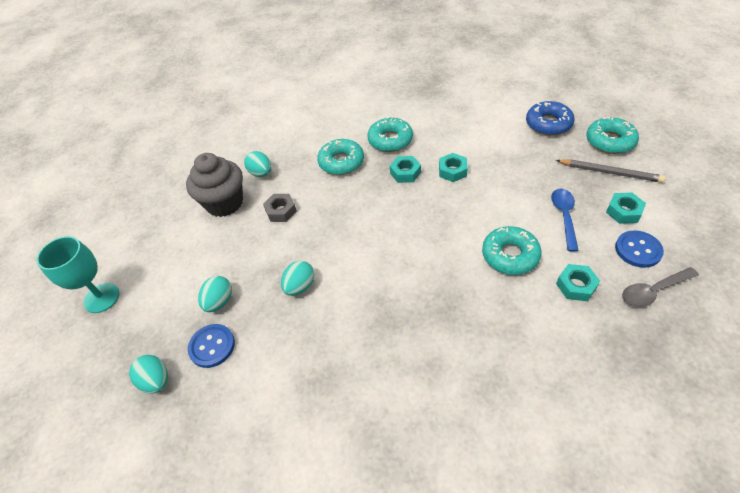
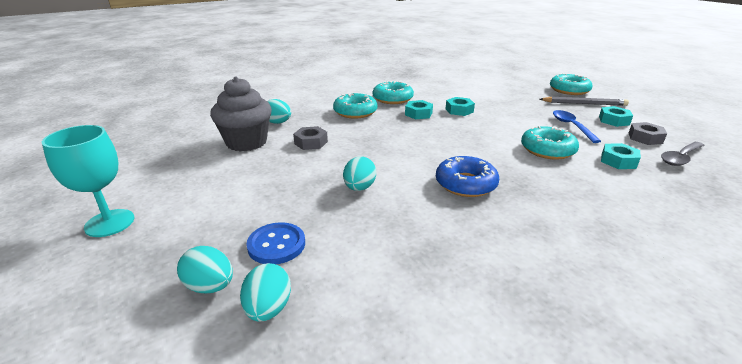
camera: 20 degrees left, 20 degrees down
turquoise egg [198,276,232,312] -> turquoise egg moved to [240,263,291,322]
blue donut [526,101,574,136] -> blue donut moved to [436,156,499,197]
blue button [615,230,664,268] -> grey nut [629,122,667,145]

